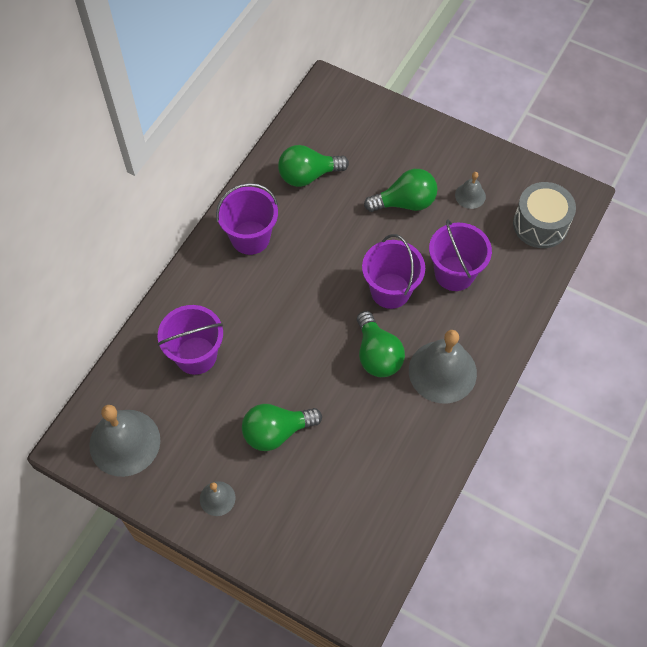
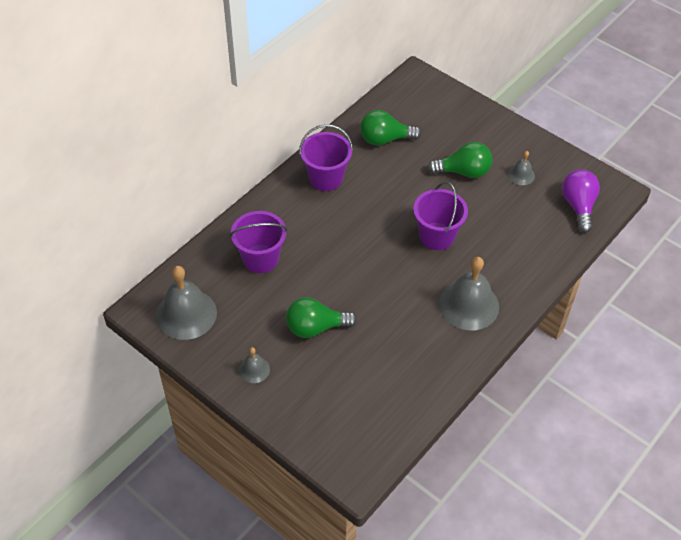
camera: 10 degrees right, 10 degrees down
green light bulb [357,311,405,377] -> none
purple bucket [429,220,492,291] -> none
grey drum [513,182,576,248] -> purple light bulb [562,169,600,233]

